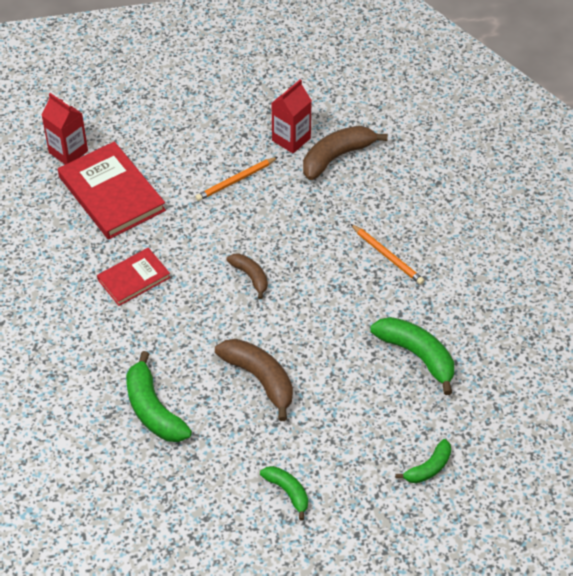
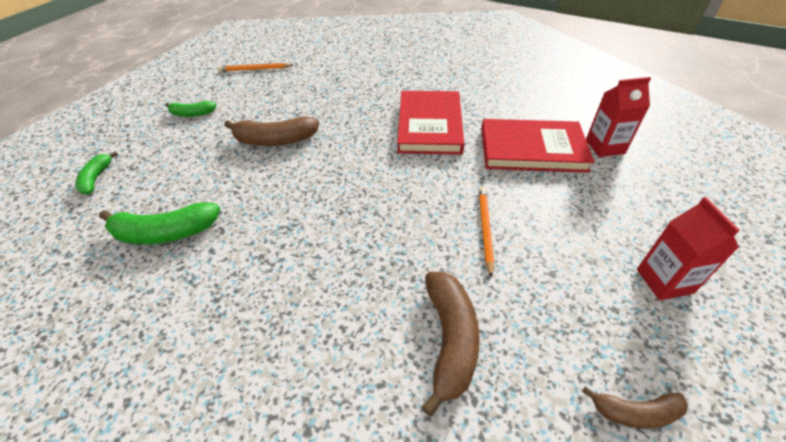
camera: 130 degrees right, 5 degrees down
red book [97,248,171,306] -> red book [397,91,464,155], size x1.71
green banana [126,351,192,442] -> none
brown banana [227,253,268,299] -> brown banana moved to [582,386,688,429]
red carton [272,79,312,153] -> red carton moved to [637,197,739,300]
orange pencil [351,224,425,285] -> orange pencil moved to [218,63,293,72]

